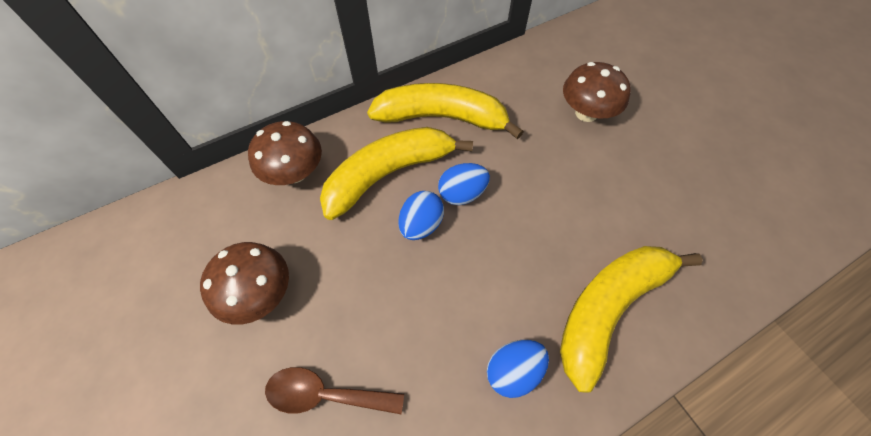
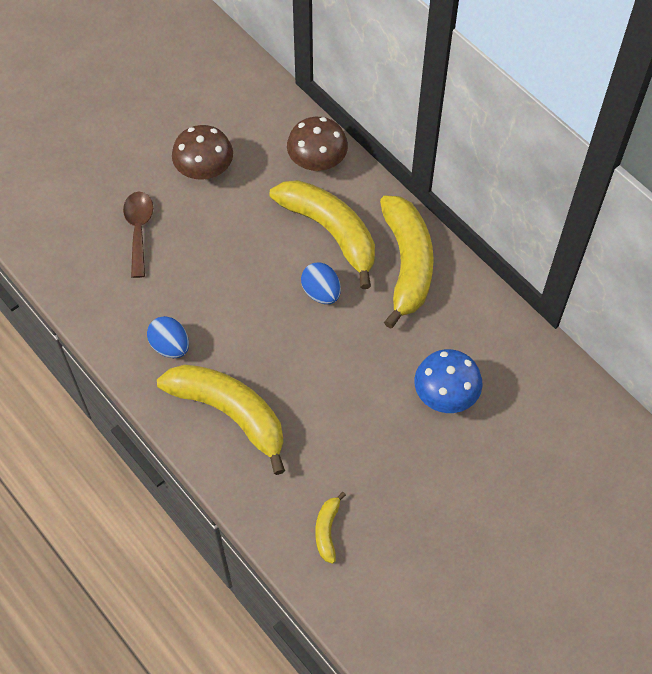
camera: 80 degrees right, 0 degrees up
blue egg [399,191,444,240] -> none
brown mushroom [563,62,631,122] -> blue mushroom [414,349,483,413]
none -> yellow banana [315,492,346,564]

